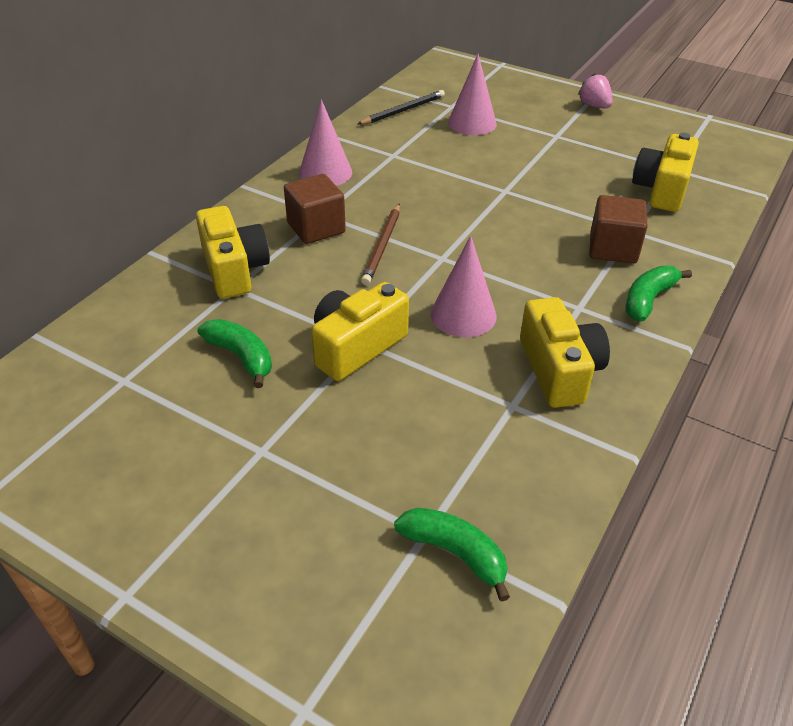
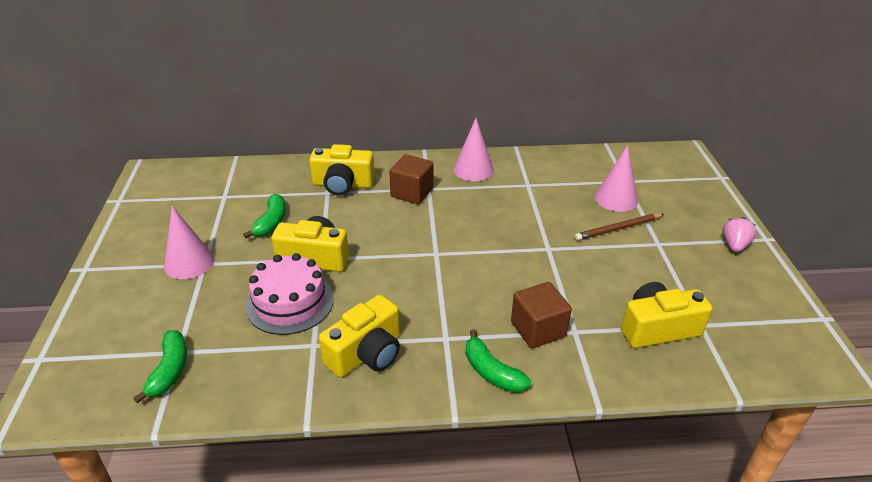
camera: 55 degrees right, 5 degrees down
yellow camera [196,206,270,299] -> yellow camera turned 60 degrees clockwise [309,144,375,196]
black pencil [358,90,445,125] -> none
brown pencil [361,204,400,285] -> brown pencil moved to [575,214,664,241]
pink cone [431,236,497,337] -> pink cone moved to [164,206,214,279]
green banana [626,265,692,321] -> green banana turned 135 degrees counterclockwise [466,329,531,393]
none -> pink cake [245,253,334,335]

